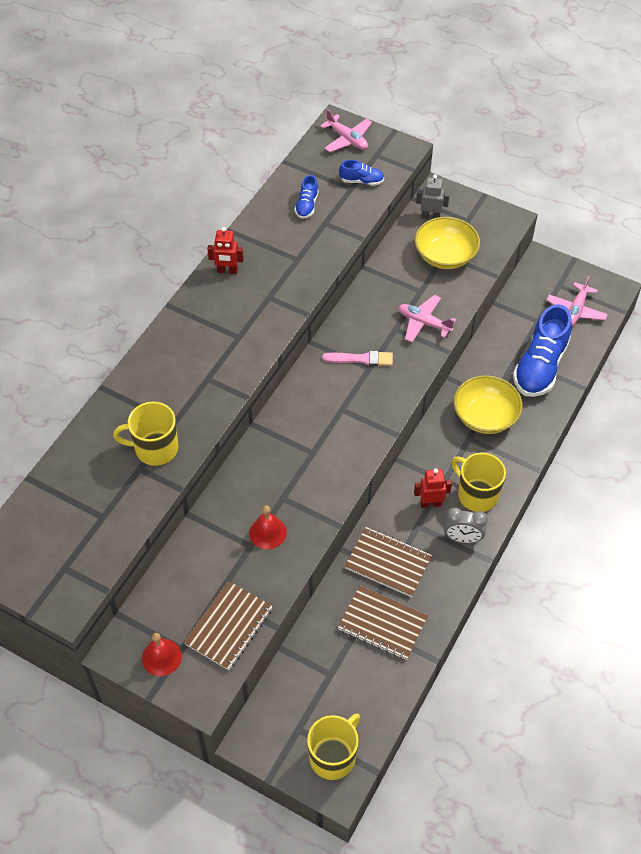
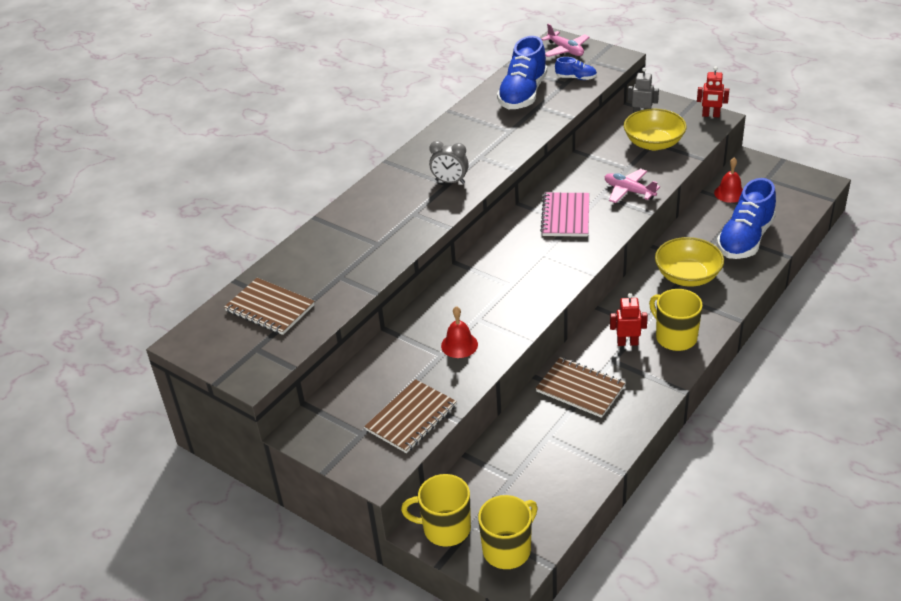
camera: 10 degrees right, 15 degrees down
yellow mug [113,401,178,466] -> yellow mug moved to [401,474,471,547]
red bell [142,633,182,676] -> red bell moved to [714,158,743,203]
red robot [207,227,244,274] -> red robot moved to [697,66,729,117]
blue shoe [295,175,319,219] -> blue shoe [497,36,547,109], size x2.10
pink brush [322,351,393,366] -> pink notebook [540,192,589,237]
brown notebook [338,586,428,660] -> brown notebook moved to [224,278,315,335]
grey clock [444,508,488,543] -> grey clock moved to [429,141,469,184]
pink plane [547,276,608,326] -> none

